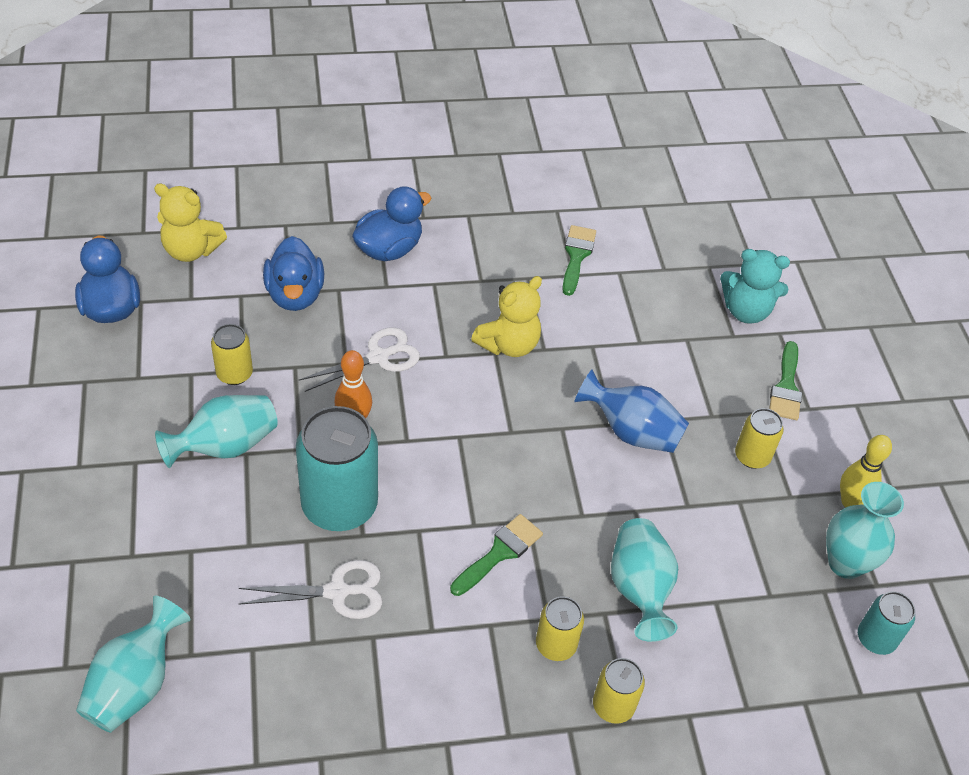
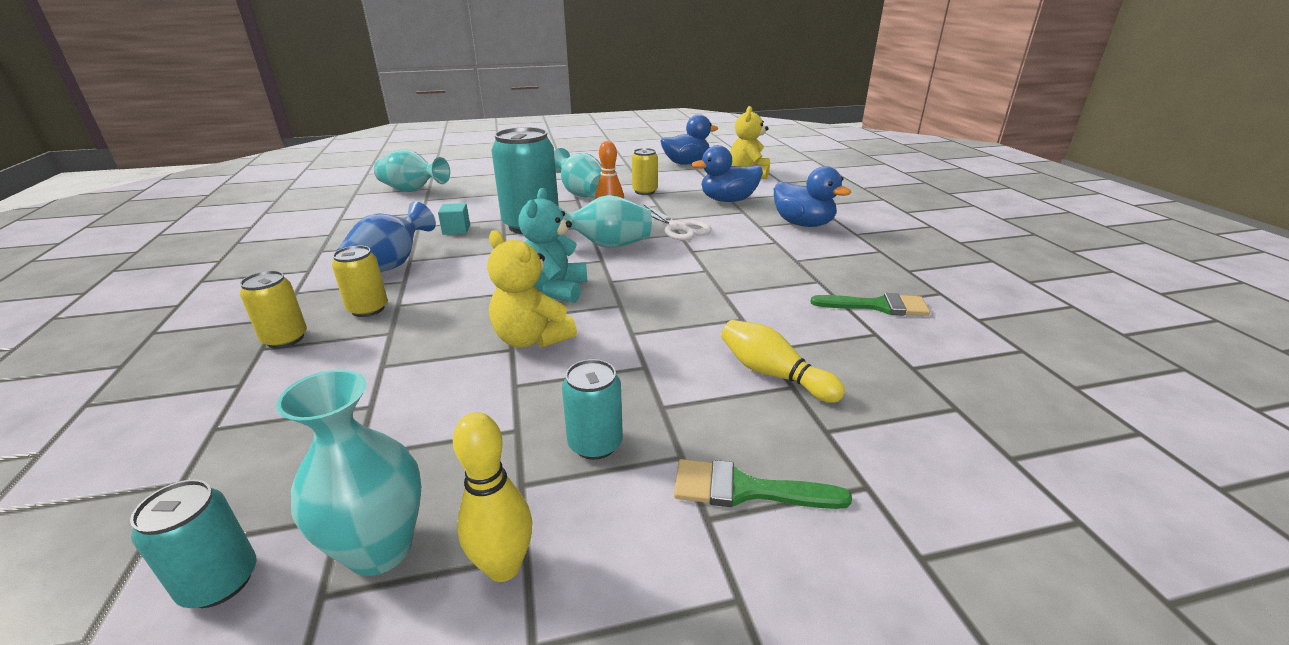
camera: 90 degrees right, 20 degrees down
white scissors [239,560,382,619] -> turquoise cube [438,203,470,235]
green brush [450,514,543,596] -> none
yellow teddy bear [471,276,542,357] -> yellow teddy bear moved to [487,230,577,348]
blue vase [574,370,689,453] -> blue vase moved to [336,201,436,273]
turquoise vase [611,518,678,642] -> turquoise vase moved to [558,195,652,248]
turquoise teddy bear [720,249,790,324] -> turquoise teddy bear moved to [518,188,587,303]
yellow can [735,408,784,469] -> turquoise can [562,359,623,460]
none -> yellow bowling pin [721,320,845,403]

